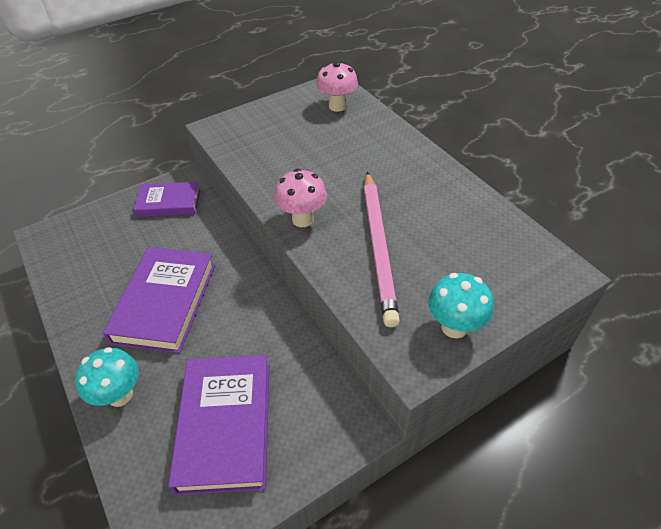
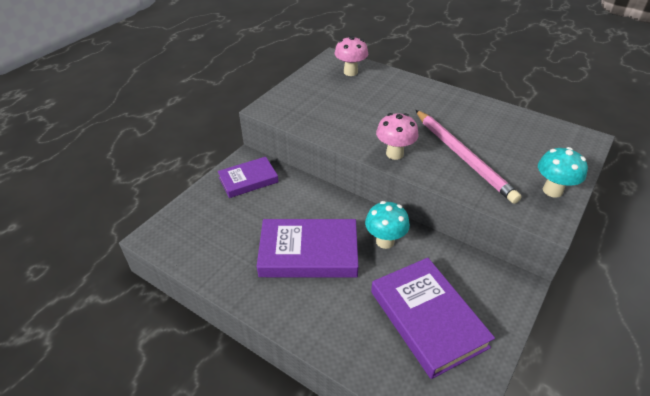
camera: 25 degrees left, 5 degrees down
turquoise mushroom [75,347,139,407] -> turquoise mushroom moved to [365,201,410,249]
purple book [103,247,215,353] -> purple book turned 75 degrees counterclockwise [257,219,358,278]

